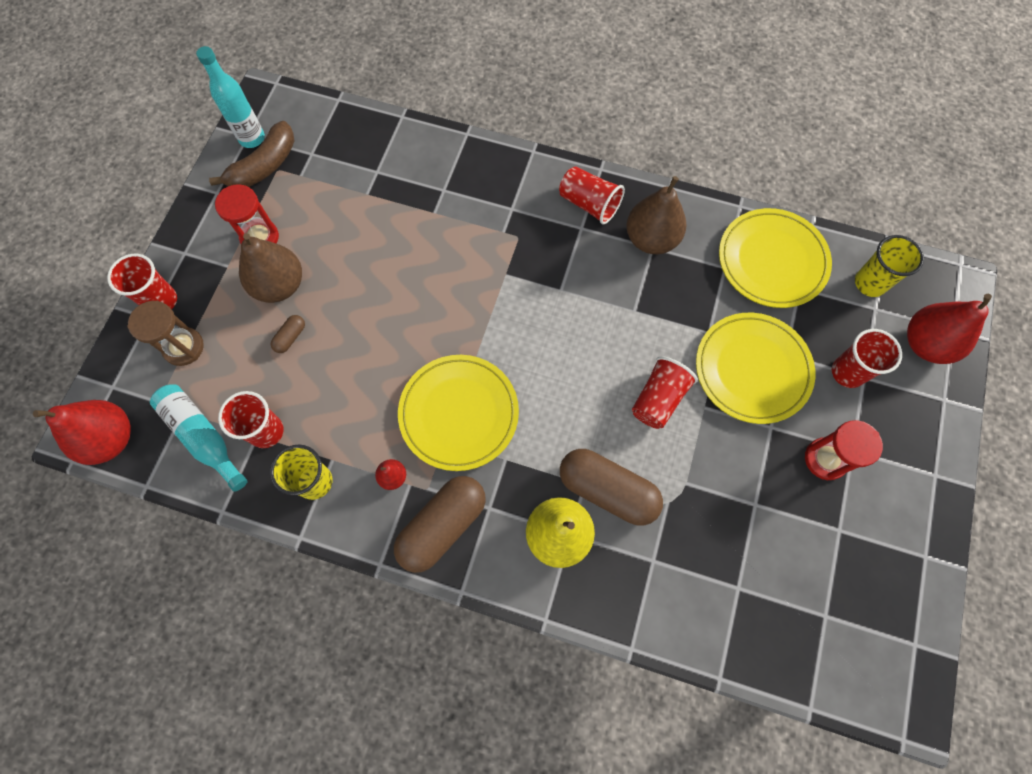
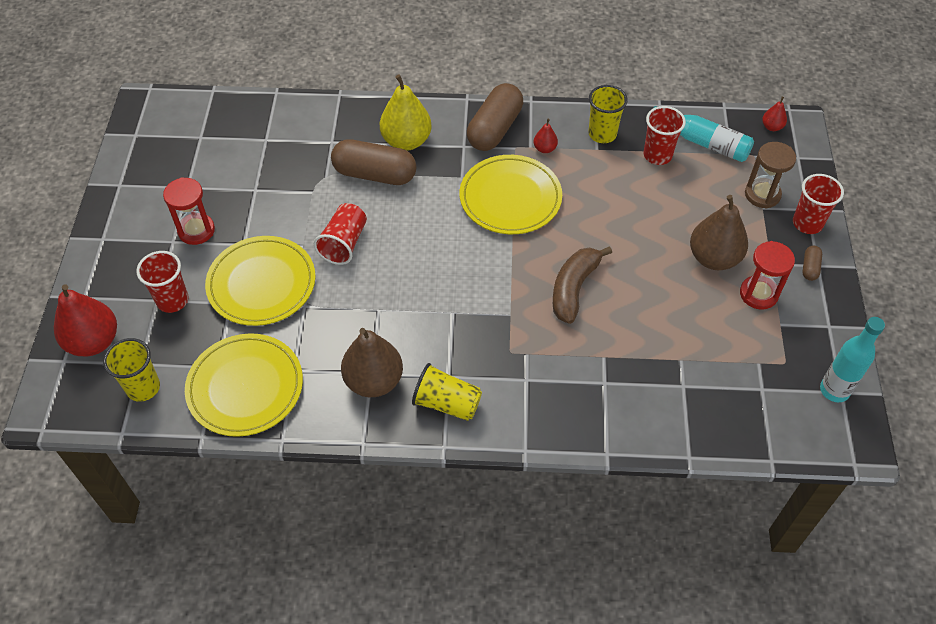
camera: 165 degrees right, 15 degrees down
red pear [33,400,131,465] -> red pear [762,97,787,131], size x0.47
brown banana [209,121,294,187] -> brown banana moved to [553,246,612,324]
brown capsule [271,315,305,353] -> brown capsule moved to [803,246,822,281]
red cup [559,166,625,224] -> yellow cup [412,363,482,421]

